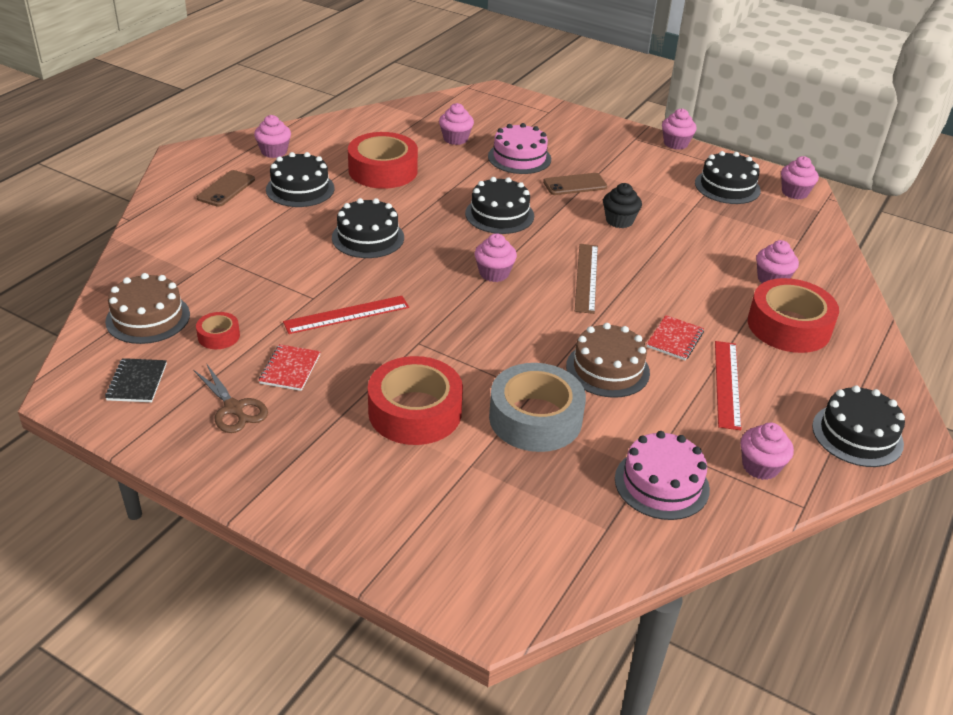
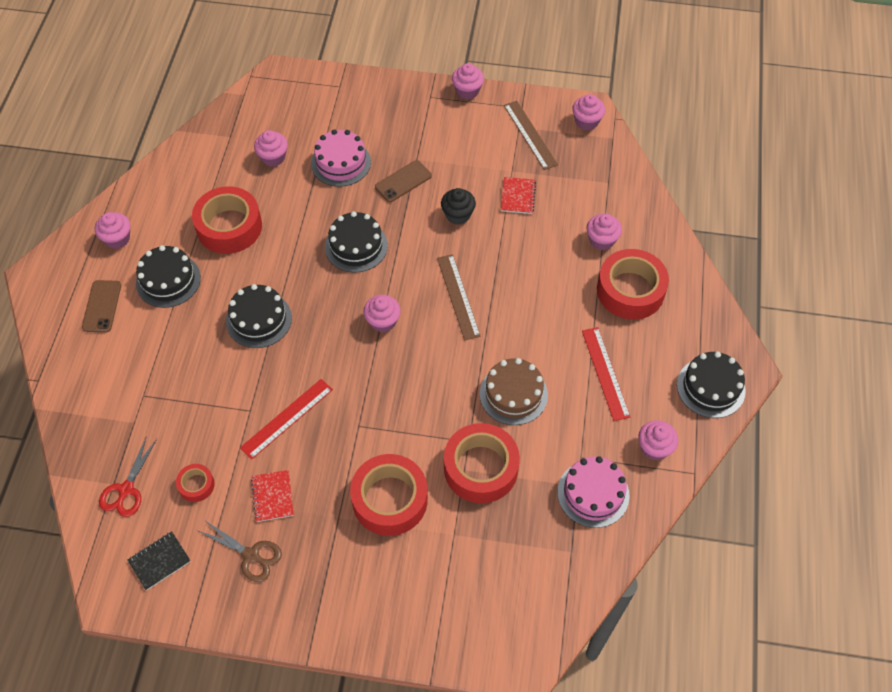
camera: 20 degrees left, 20 degrees up
brown cake [105,273,190,344] -> red scissors [99,436,157,517]
black notebook [105,358,167,402] -> black notebook turned 75 degrees clockwise [128,531,191,591]
grey tape [489,363,586,452] -> red tape [444,423,520,503]
red notebook [646,315,704,360] -> red notebook moved to [501,177,536,214]
black cake [695,151,761,204] -> brown ruler [504,101,558,170]

